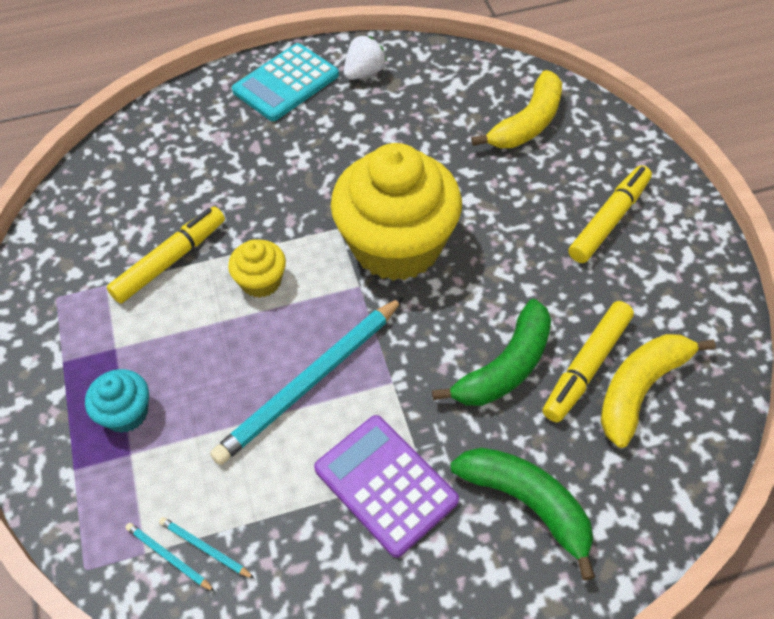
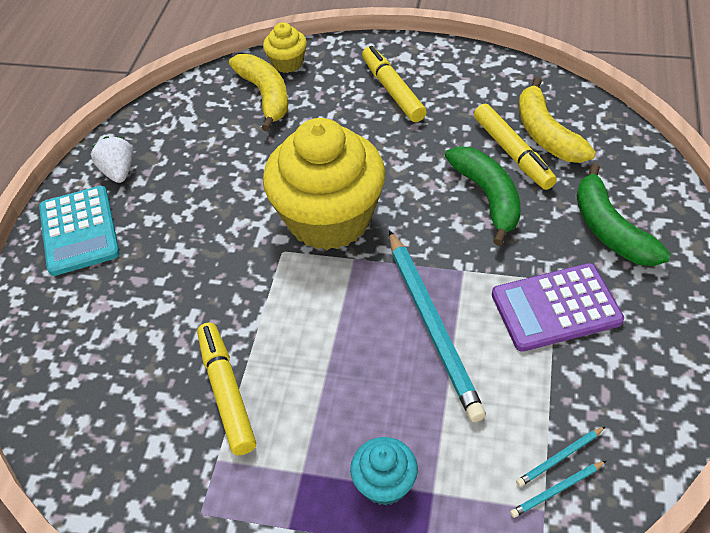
camera: 60 degrees left, 5 degrees down
yellow cupcake [228,239,286,298] -> yellow cupcake moved to [263,22,307,73]
green banana [450,448,595,580] -> green banana turned 90 degrees counterclockwise [577,163,671,266]

